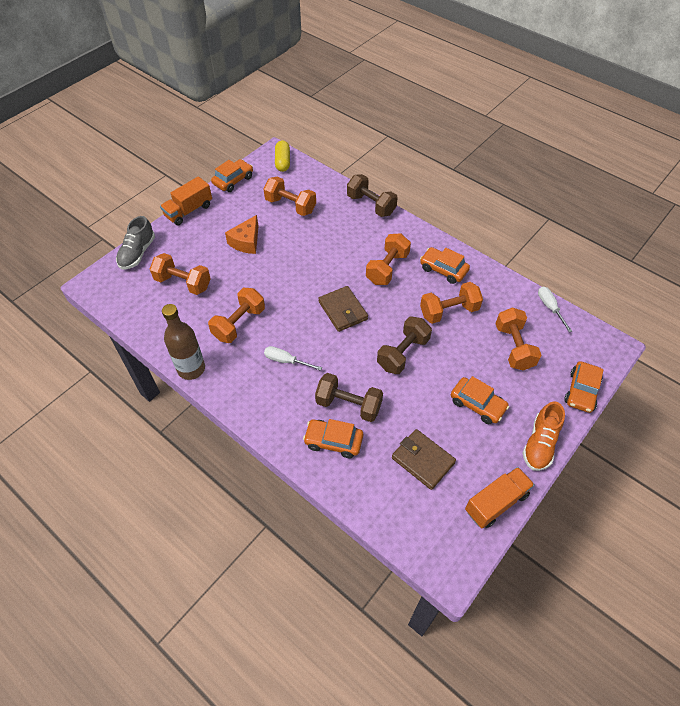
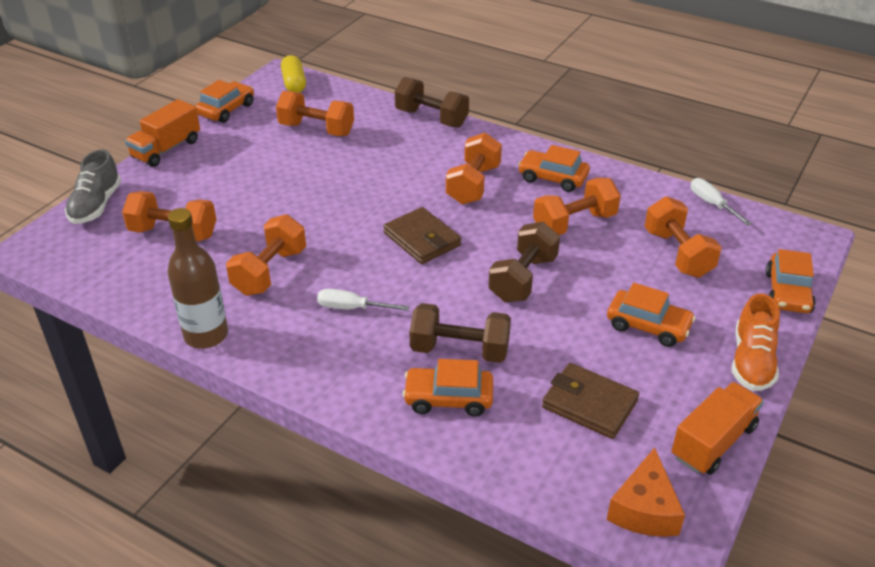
camera: 10 degrees left, 15 degrees down
orange cheese [225,215,259,254] -> orange cheese moved to [607,447,685,537]

